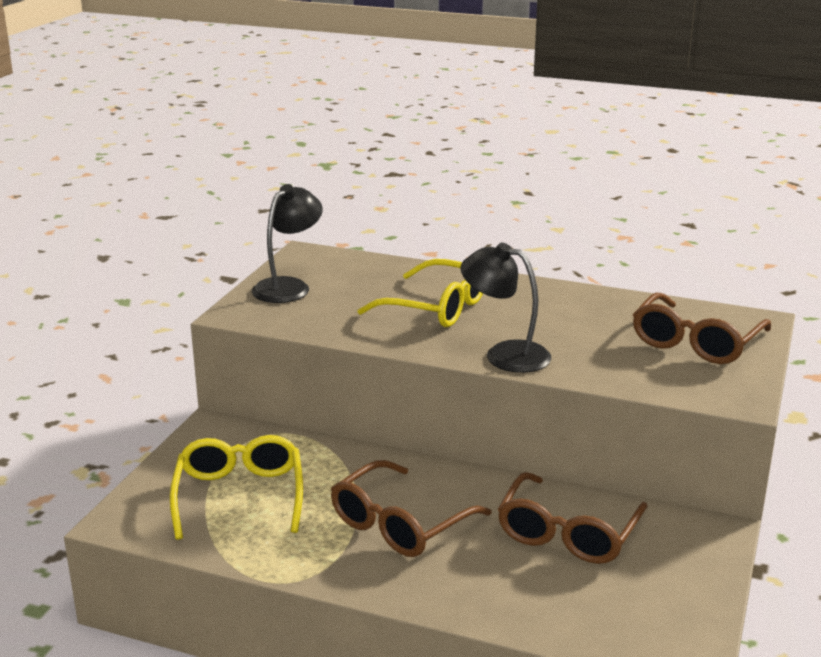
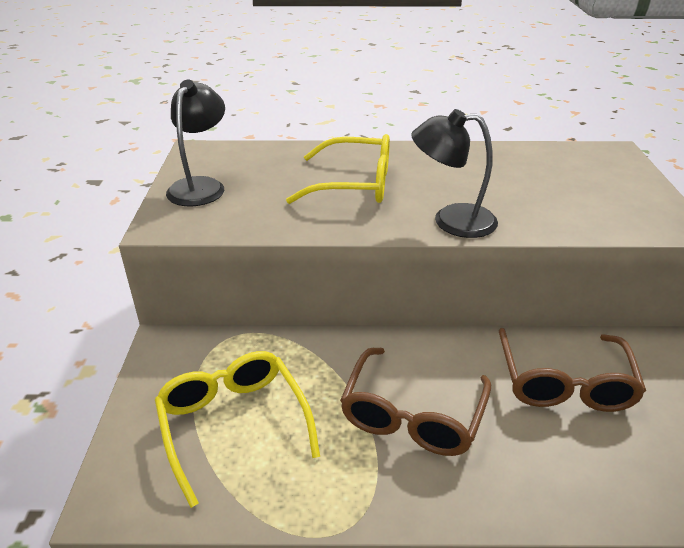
camera: 20 degrees left, 10 degrees up
brown glasses [633,292,771,364] -> none

